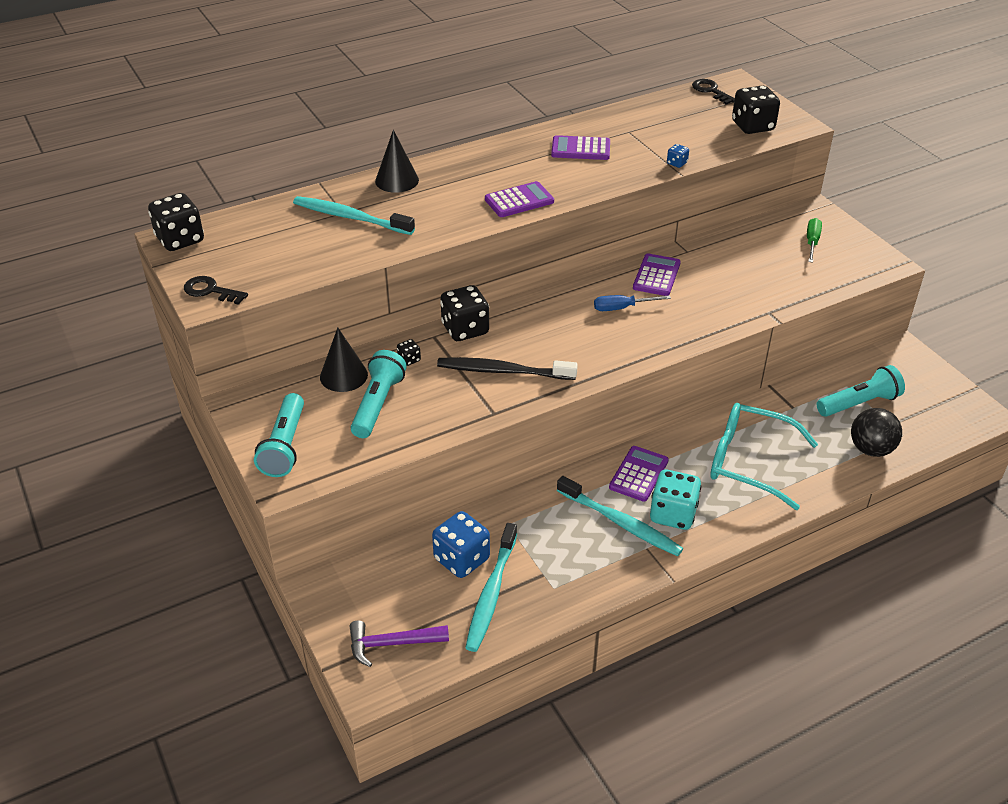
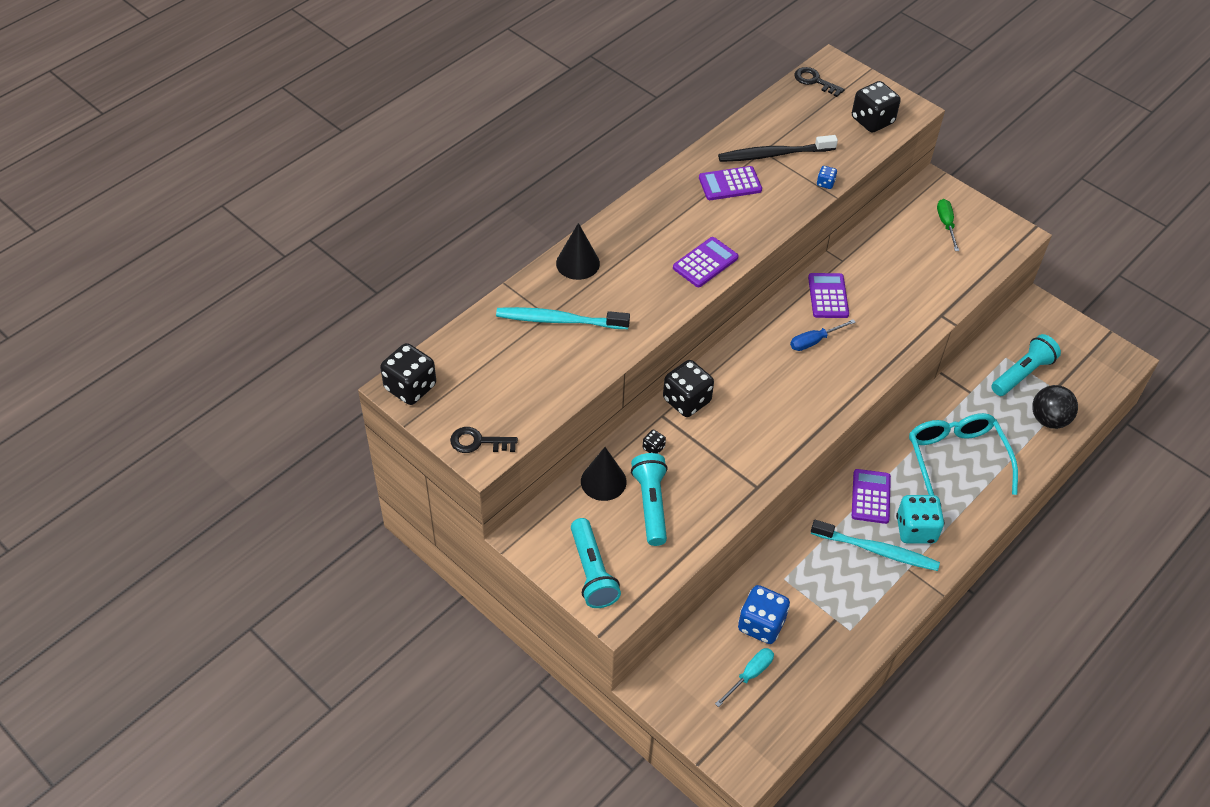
camera: 20 degrees left, 10 degrees up
purple hammer [350,620,449,667] -> none
black toothbrush [437,357,578,380] -> black toothbrush moved to [718,135,838,162]
turquoise toothbrush [465,523,517,652] -> none
turquoise glasses [710,403,818,510] -> turquoise glasses turned 75 degrees clockwise [909,413,1018,495]
none -> turquoise screwdriver [715,648,774,707]

